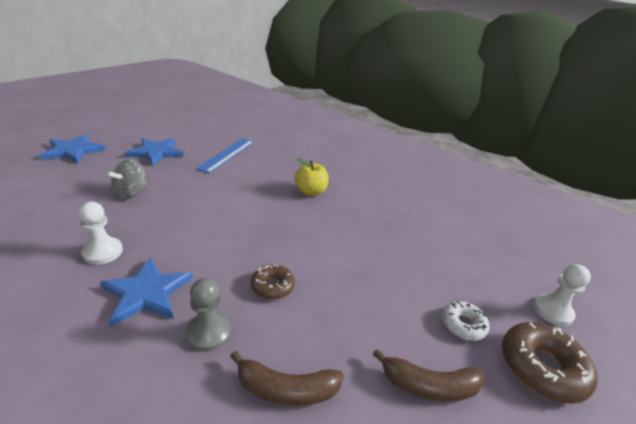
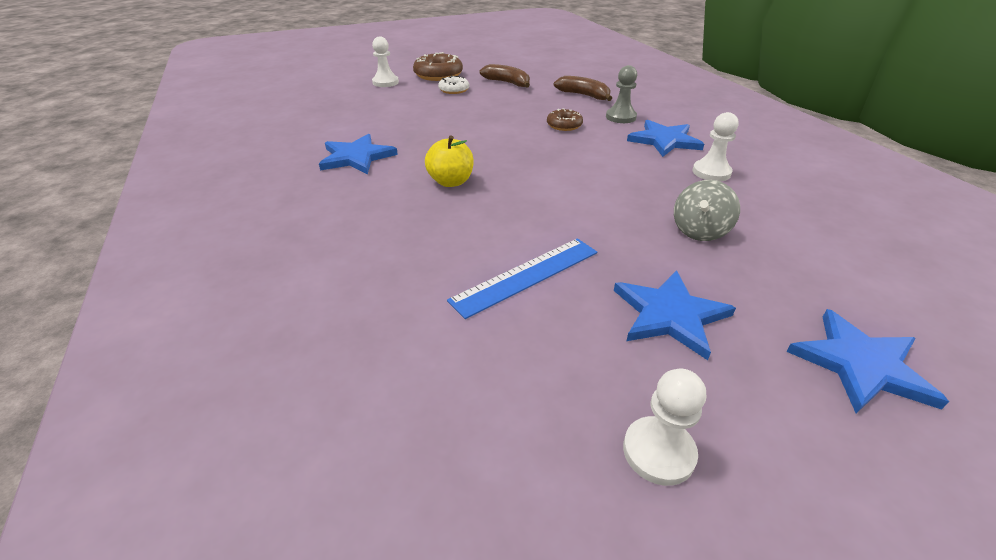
camera: 145 degrees left, 5 degrees up
grey spinning top [106,159,147,199] -> grey spinning top turned 150 degrees clockwise [674,180,740,241]
none -> blue star [319,134,398,174]
none -> white pawn [623,369,706,486]

